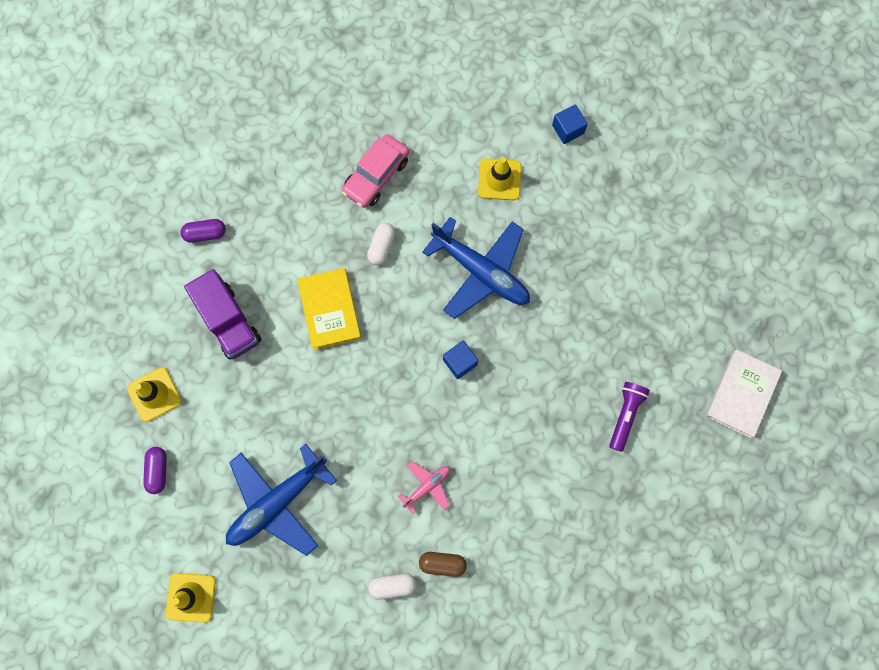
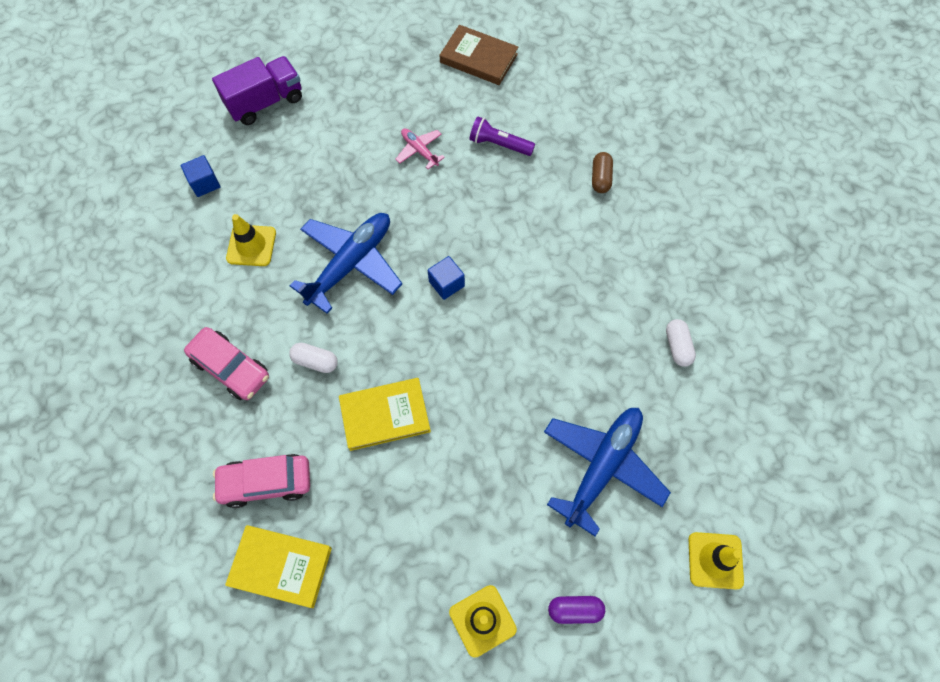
camera: 90 degrees left, 10 degrees down
purple capsule [180,219,226,243] -> yellow book [225,525,332,608]
purple truck [184,269,261,360] -> purple truck moved to [212,56,302,125]
blue plane [226,444,337,556] -> blue plane turned 105 degrees counterclockwise [544,408,671,536]
pink plane [398,461,450,514] -> pink plane moved to [396,129,445,169]
brown capsule [419,552,467,577] -> brown capsule moved to [592,152,613,193]
white book [705,349,782,438] -> brown book [440,25,518,85]
none -> pink car [213,454,310,508]

